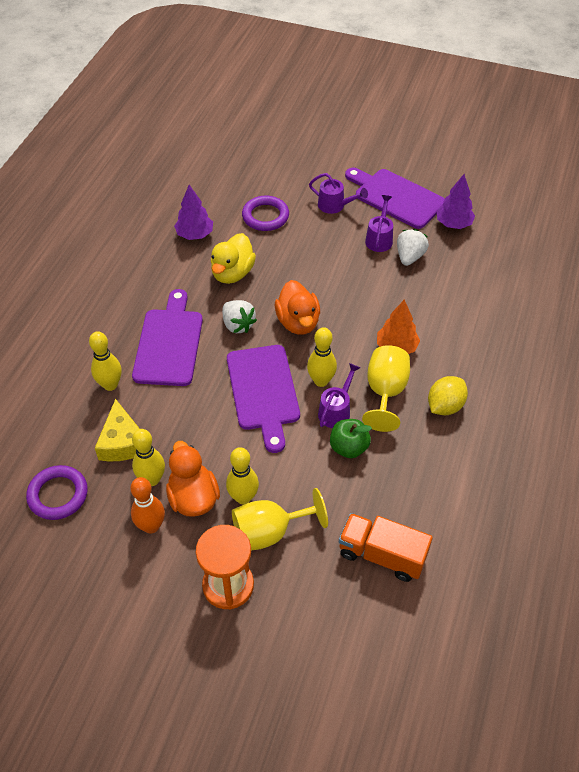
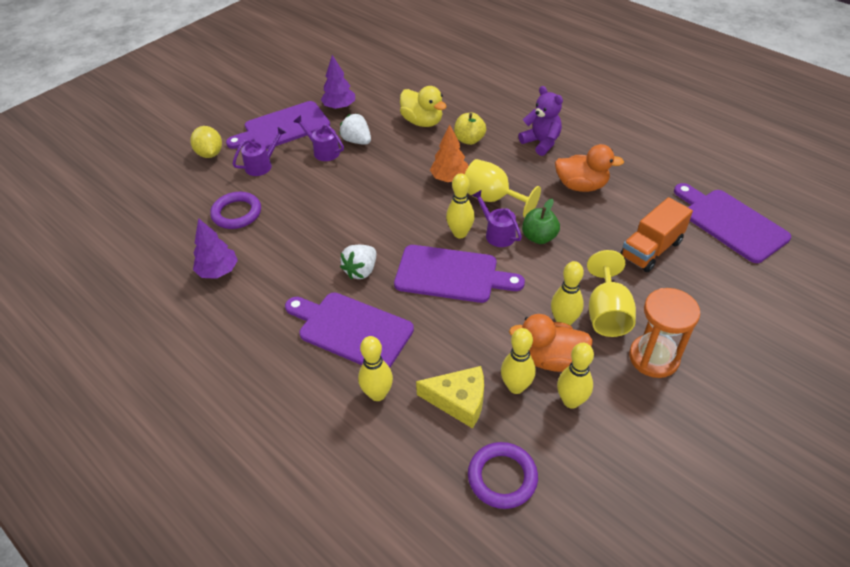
camera: 65 degrees left, 5 degrees down
orange bowling pin [130,477,165,534] -> yellow bowling pin [557,343,594,409]
yellow duck [211,233,256,284] -> yellow duck moved to [400,86,447,127]
white strawberry [222,300,257,333] -> white strawberry turned 135 degrees clockwise [340,245,376,280]
orange duck [275,280,320,335] -> orange duck moved to [555,144,624,192]
yellow lemon [428,376,468,415] -> yellow lemon moved to [190,126,222,158]
none -> yellow apple [454,113,486,145]
none -> purple teddy bear [518,86,563,156]
none -> purple cutting board [674,183,791,263]

